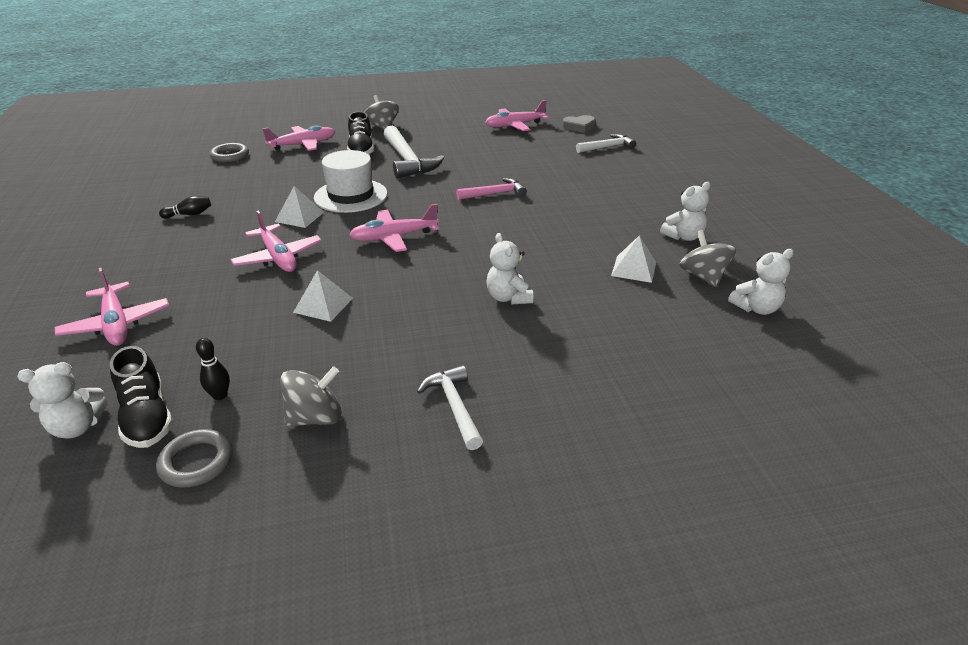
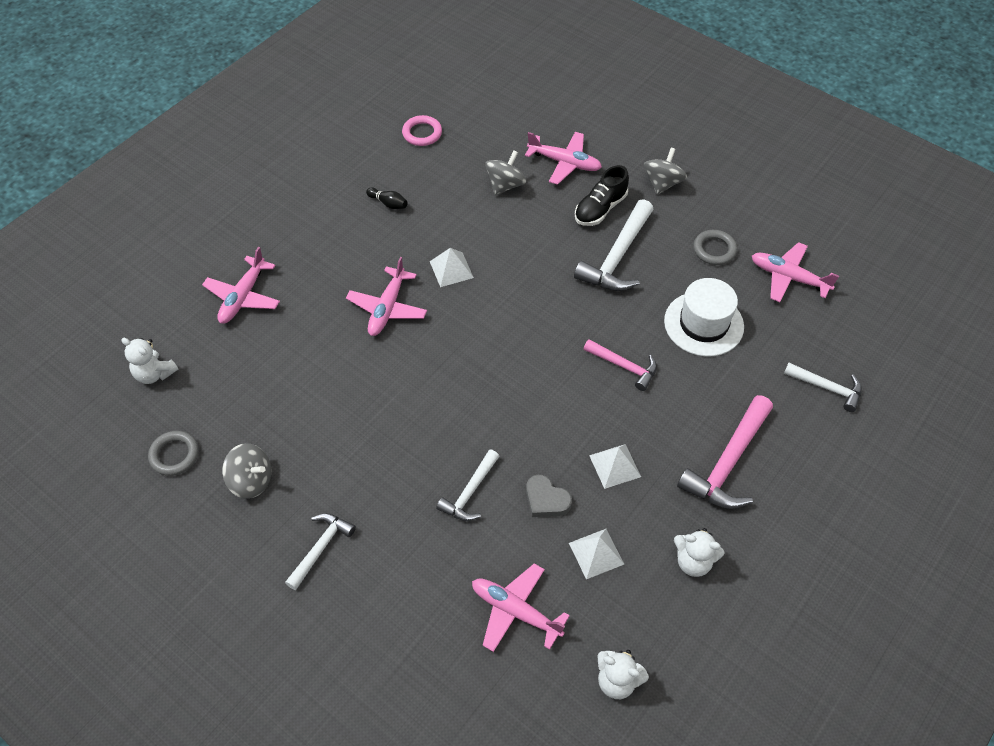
camera: 50 degrees right, 20 degrees up
black shoe [110,346,173,448] -> none
black bowling pin [196,338,230,400] -> none
grey ring [210,143,249,162] -> grey ring moved to [693,230,737,265]
white pyramid [293,270,353,322] -> white pyramid moved to [589,444,641,489]
white hat [314,150,387,213] -> white hat moved to [664,278,744,357]
pink plane [349,204,439,252] -> pink plane moved to [472,563,570,652]
white teddy bear [486,233,534,305] -> white hammer [436,449,500,521]
grey heart [562,115,596,133] -> grey heart moved to [526,475,572,517]
grey spinning top [679,230,736,287] -> grey spinning top moved to [485,150,526,195]
none -> pink ring [402,115,442,146]
none -> pink hammer [677,395,773,509]

